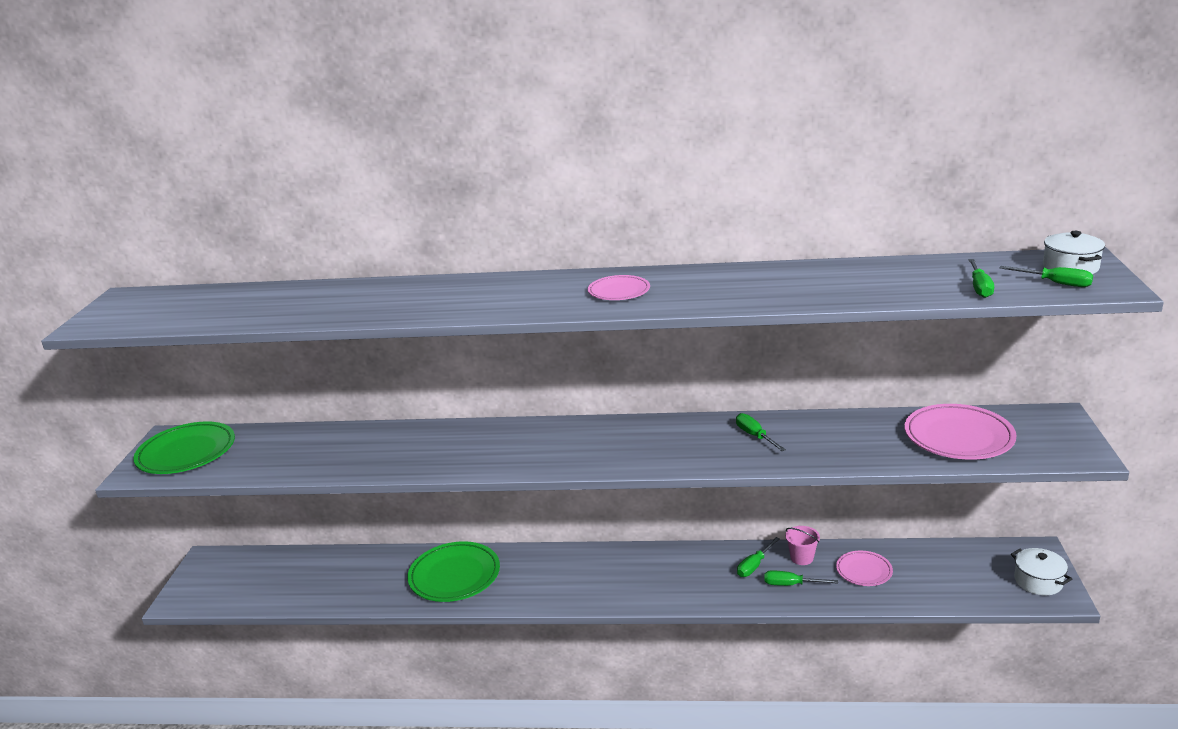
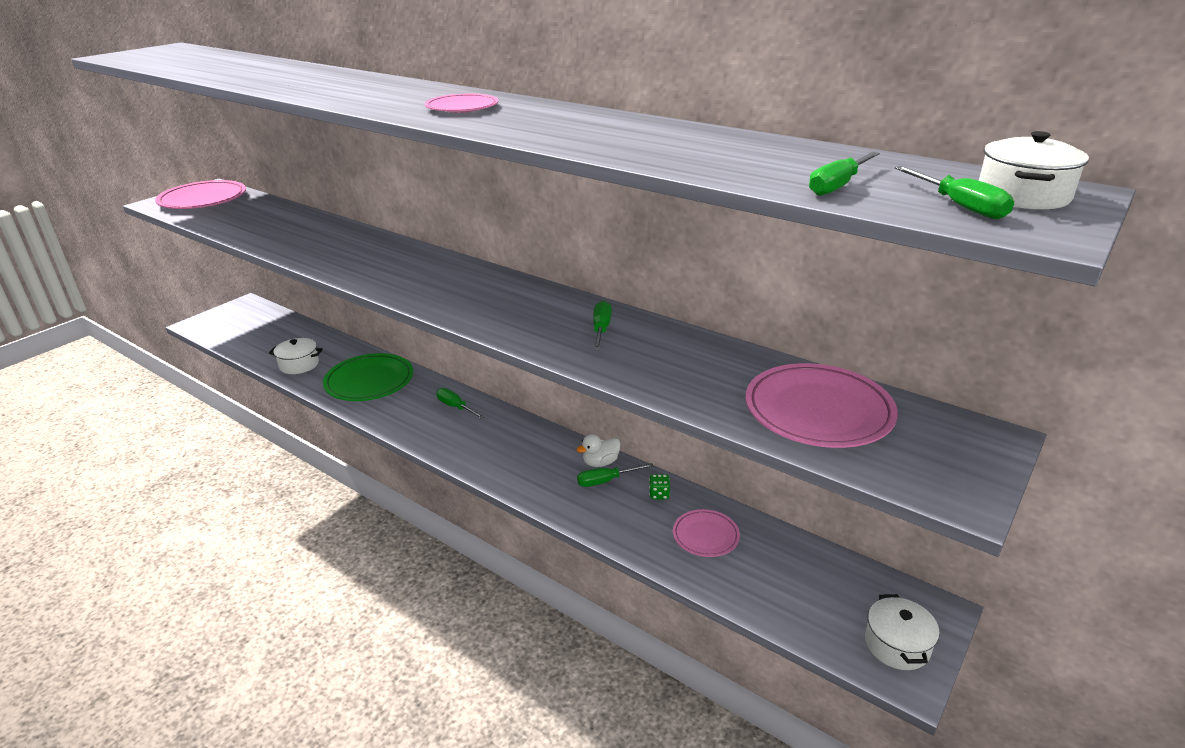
camera: 30 degrees right, 5 degrees up
green plate [133,421,235,474] -> pink plate [155,180,246,209]
green screwdriver [764,570,838,586] -> green screwdriver moved to [436,388,485,419]
pink bucket [785,526,820,565] -> green dice [649,474,670,499]
none -> white pot [269,338,323,374]
none -> white duck [577,434,621,467]

